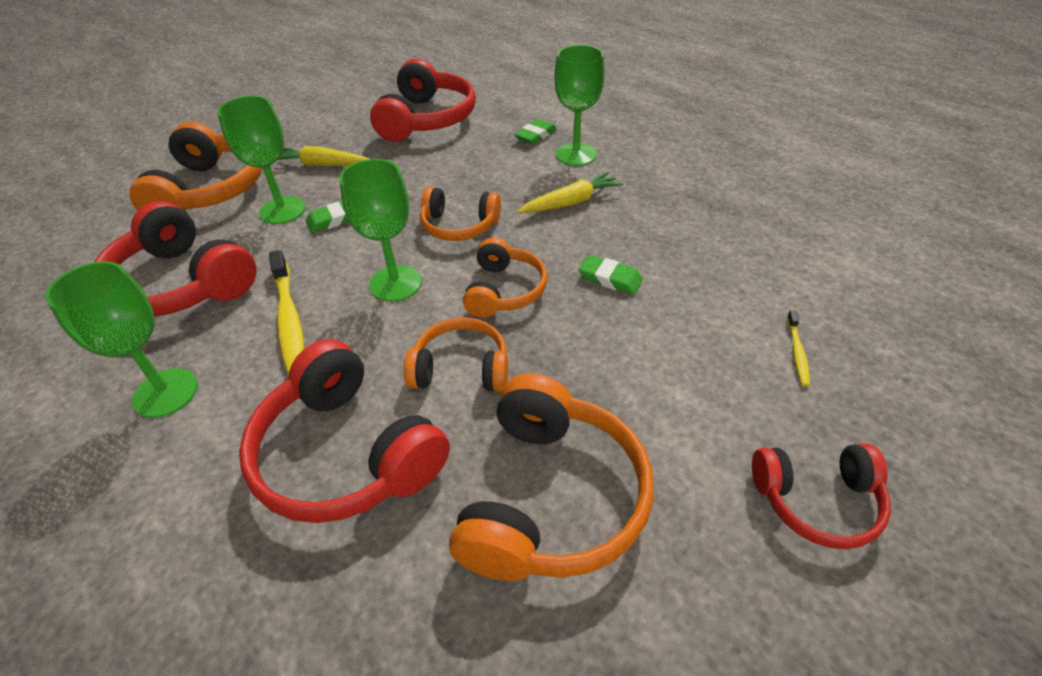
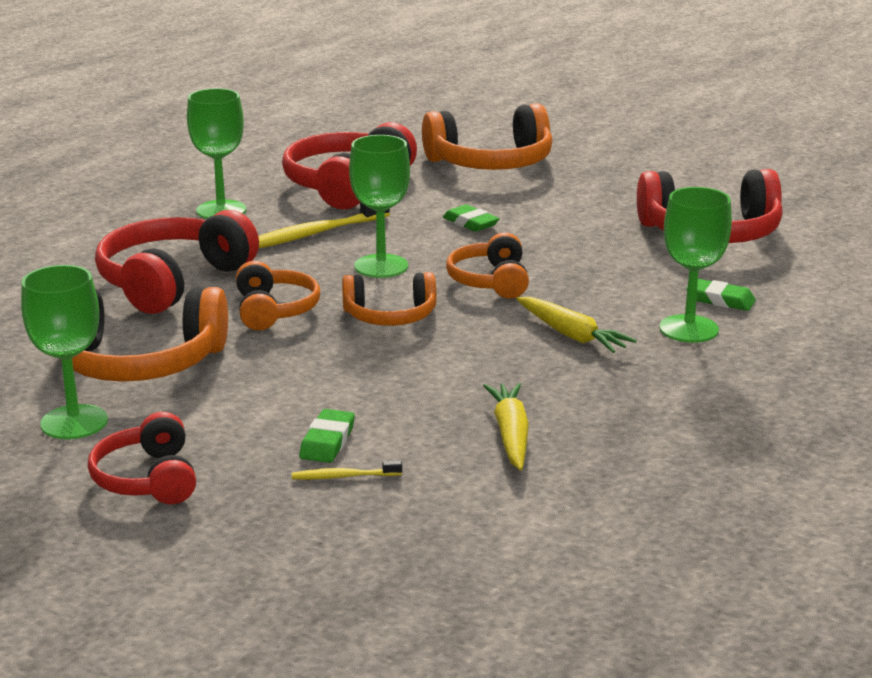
camera: 75 degrees right, 20 degrees down
green goblet [217,96,306,224] -> green goblet moved to [21,265,108,439]
yellow carrot [278,146,370,166] -> yellow carrot moved to [483,383,529,470]
green eraser [579,255,643,295] -> green eraser moved to [299,409,355,463]

